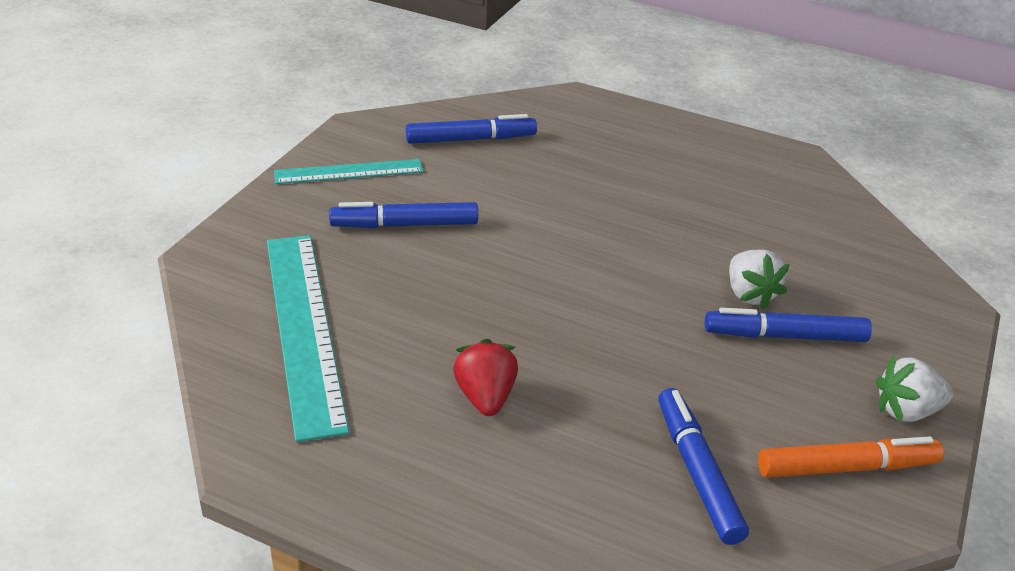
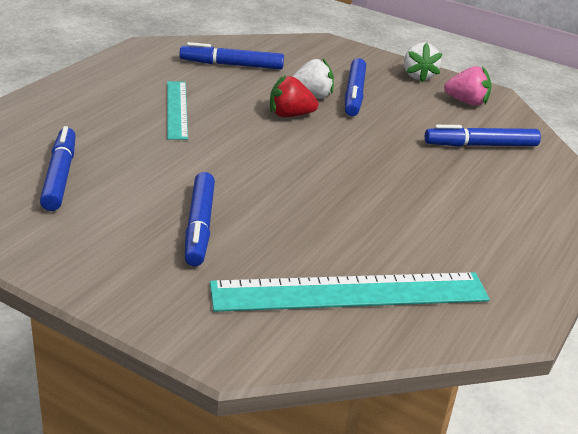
camera: 85 degrees left, 5 degrees down
turquoise ruler [274,159,424,184] -> turquoise ruler moved to [167,81,188,140]
red strawberry [453,338,518,416] -> red strawberry moved to [270,75,318,117]
orange marker [758,436,944,478] -> pink strawberry [444,66,492,106]
none -> blue marker [179,42,284,69]

